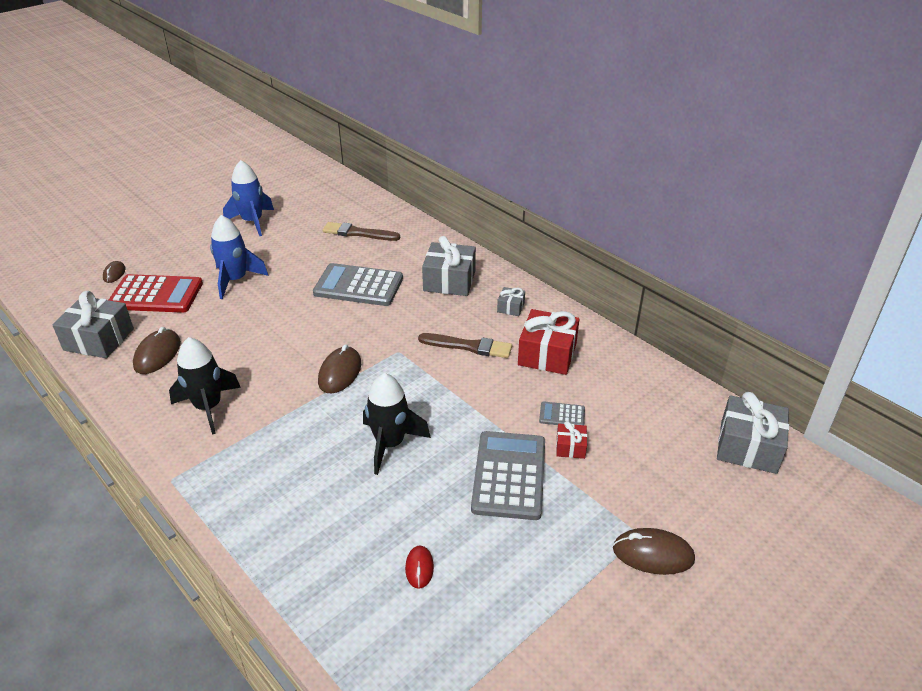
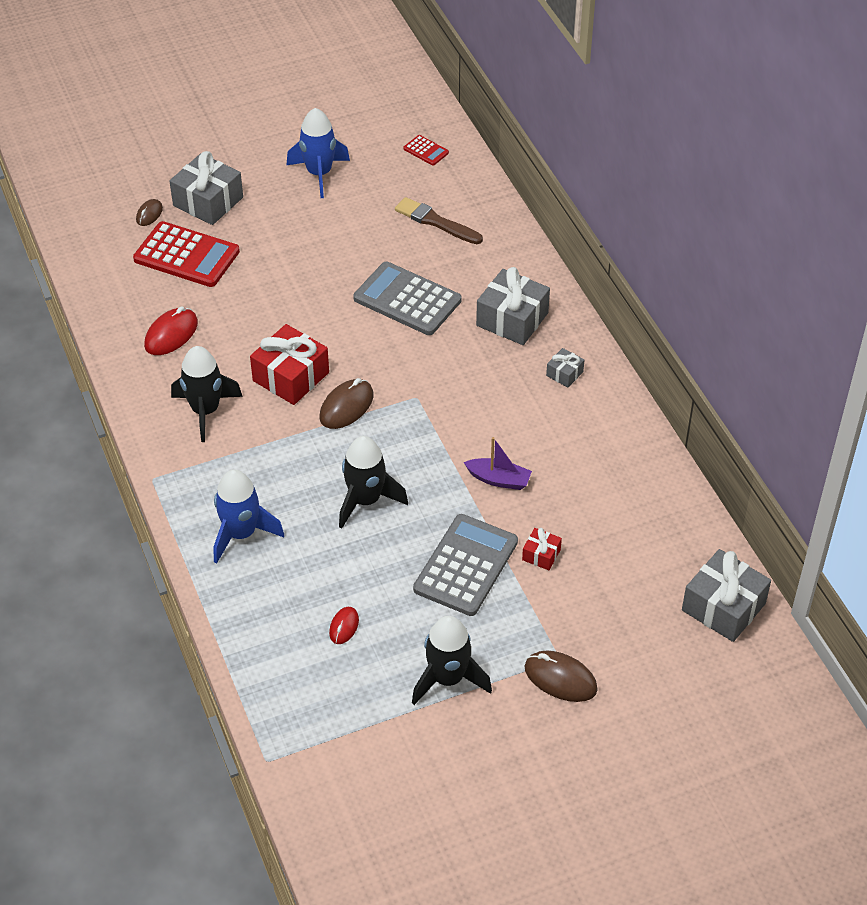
camera: 20 degrees right, 10 degrees up
grey gift [52,291,134,358] -> grey gift moved to [170,151,243,225]
brown mouse [133,327,181,374] -> red mouse [144,307,198,355]
blue rocket [210,215,269,299] -> blue rocket moved to [214,470,284,564]
brown brush [418,333,512,358] -> none
red gift [518,309,579,375] -> red gift moved to [250,324,329,405]
grey calculator [539,401,585,425] -> none
none -> red calculator [403,135,449,166]
none -> black rocket [412,616,492,705]
none -> purple boat [464,437,532,490]

